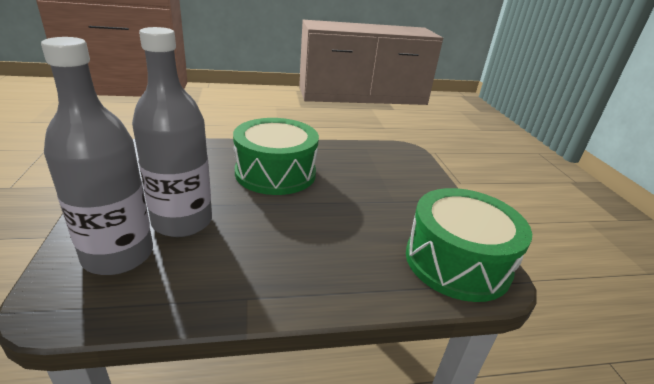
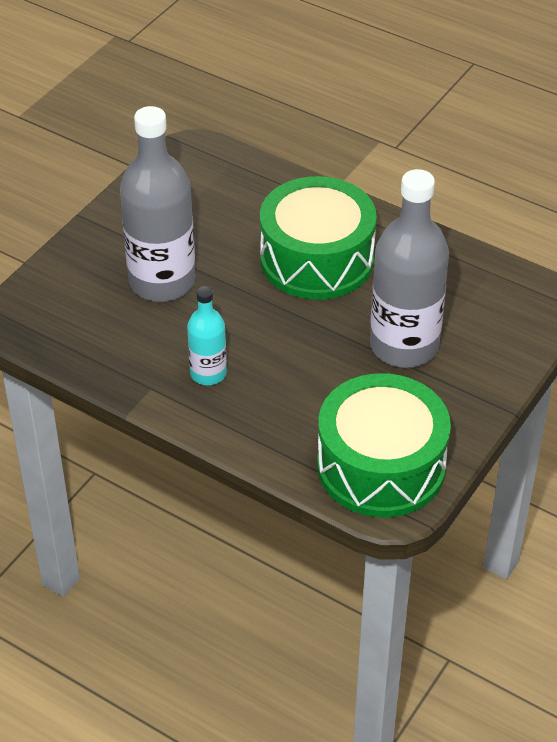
camera: 45 degrees right, 15 degrees up
grey bottle [41,37,153,275] -> grey bottle moved to [370,169,449,368]
none -> turquoise bottle [187,286,227,385]

